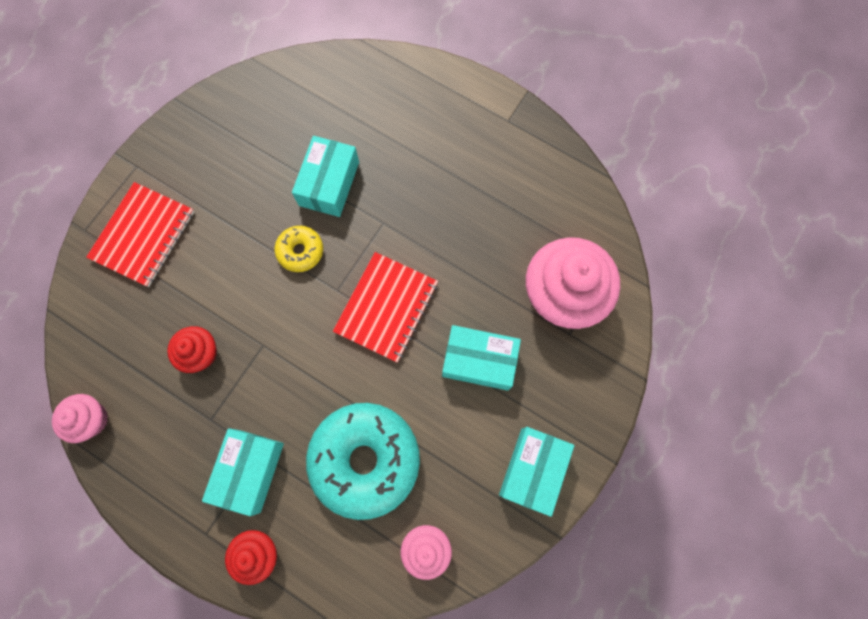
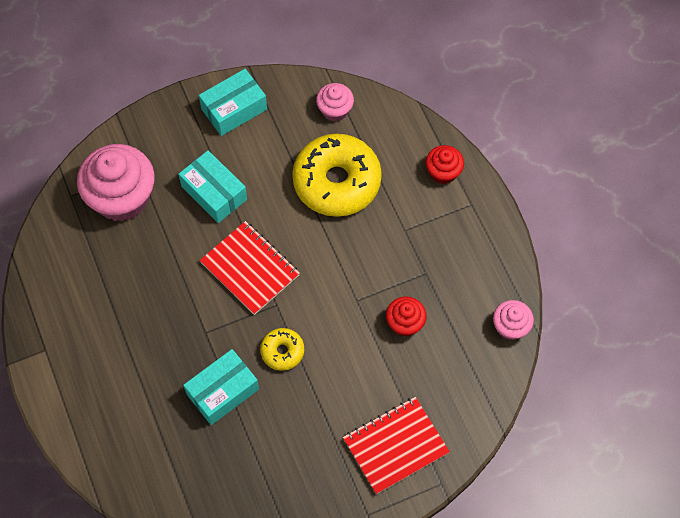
camera: 145 degrees left, 10 degrees down
turquoise box [202,428,284,516] -> none
turquoise donut [306,403,420,520] -> yellow donut [292,134,382,217]
red notebook [333,252,438,363] -> red notebook turned 75 degrees clockwise [200,221,300,315]

